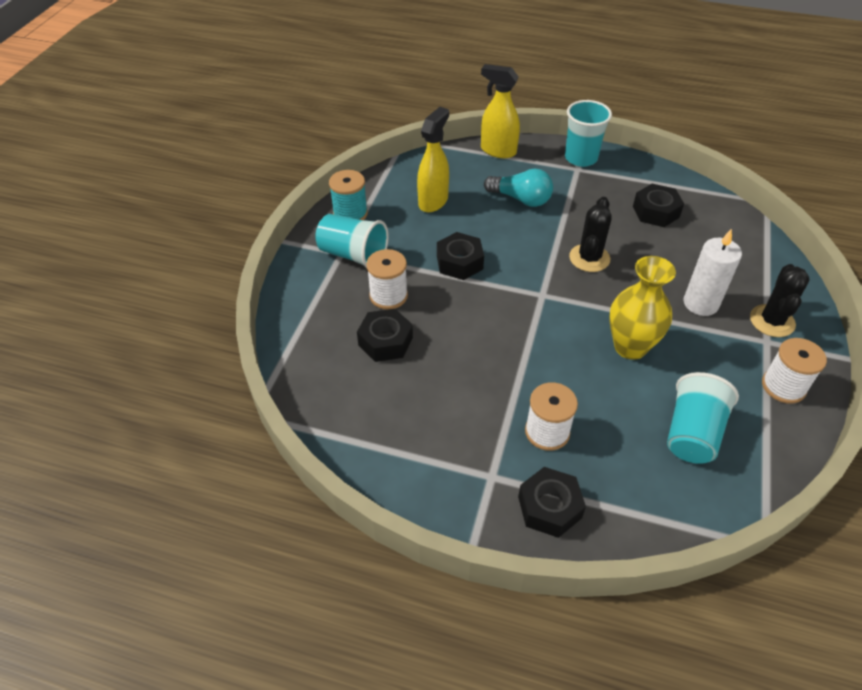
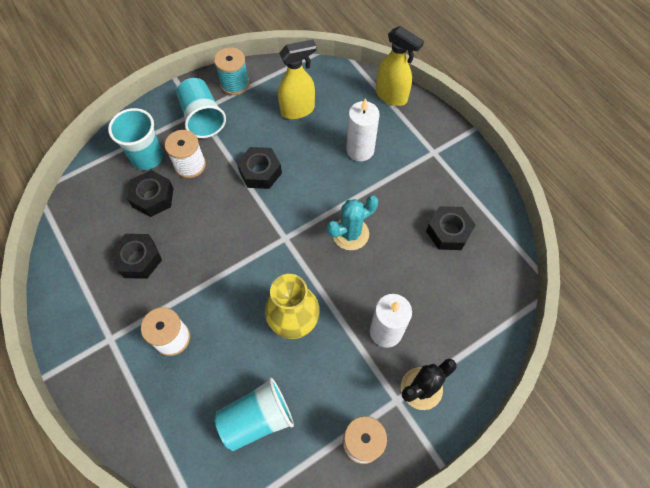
camera: 40 degrees right, 15 degrees up
yellow spray bottle [481,64,520,158] -> yellow spray bottle turned 150 degrees clockwise [376,26,424,106]
turquoise light bulb [484,169,553,207] -> white candle [346,98,380,161]
black nut [518,467,586,538] -> black nut moved to [110,234,162,279]
turquoise cup [565,100,612,167] -> turquoise cup moved to [108,108,163,170]
black cactus [569,197,612,272] -> turquoise cactus [327,196,378,250]

